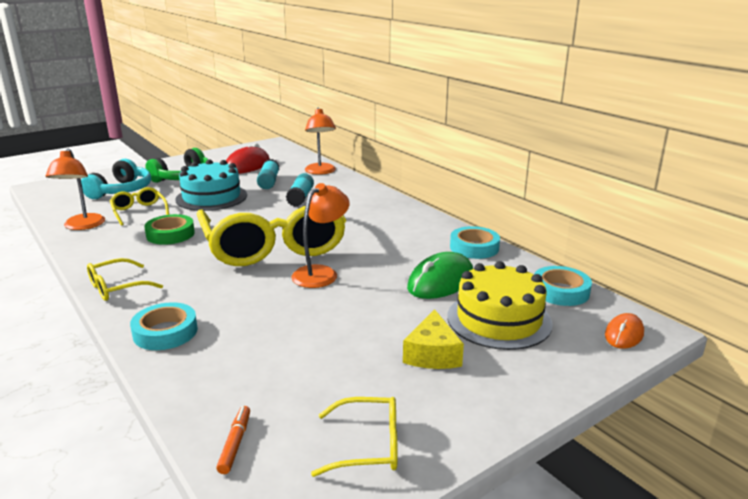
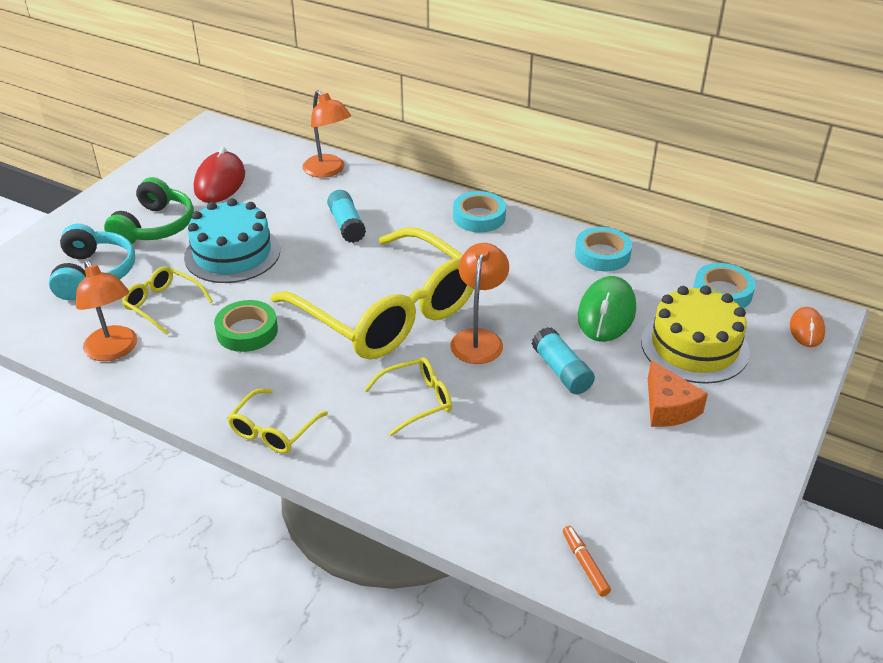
camera: 25 degrees left, 15 degrees up
turquoise tape [130,302,198,350] -> turquoise tape moved to [453,191,506,232]
turquoise glue stick [257,159,279,189] -> turquoise glue stick moved to [532,327,595,394]
yellow glasses [311,397,398,477] -> yellow glasses moved to [364,357,452,436]
yellow cheese [403,309,464,369] -> orange cheese [648,360,708,427]

